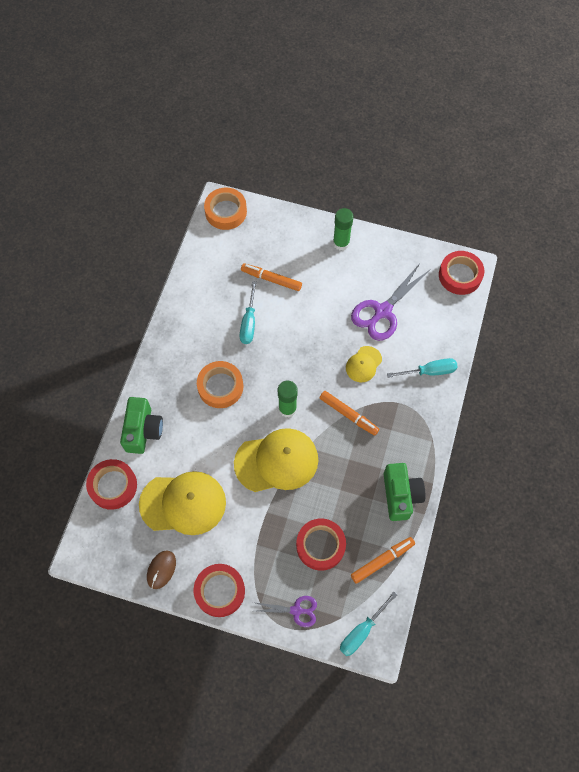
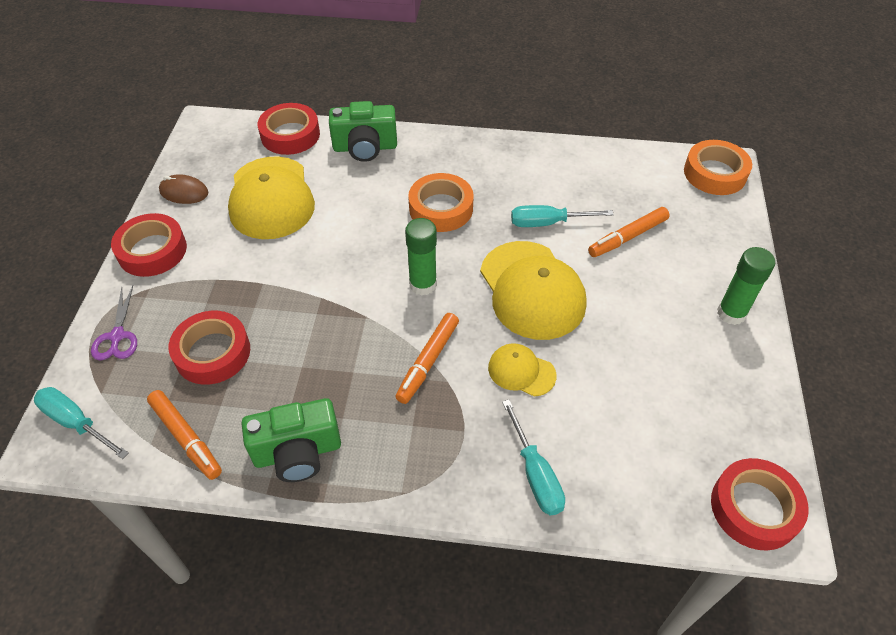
camera: 80 degrees right, 15 degrees down
yellow cap [234,428,318,492] -> yellow cap moved to [480,241,587,340]
orange marker [241,263,302,291] -> orange marker turned 135 degrees counterclockwise [588,207,669,257]
purple scissors [351,265,430,341] -> none

